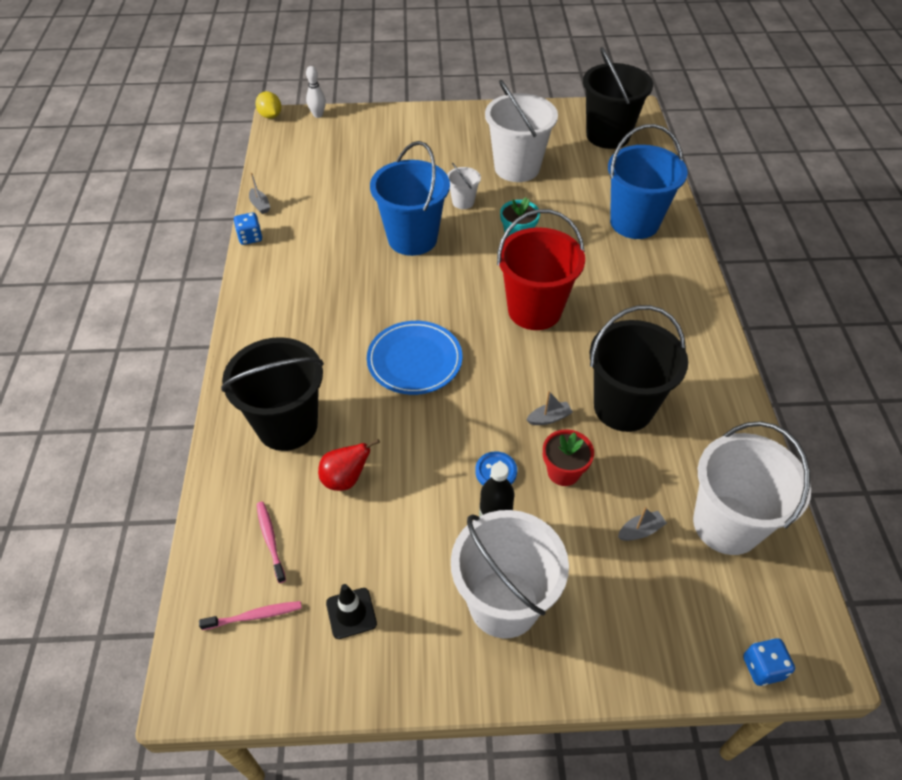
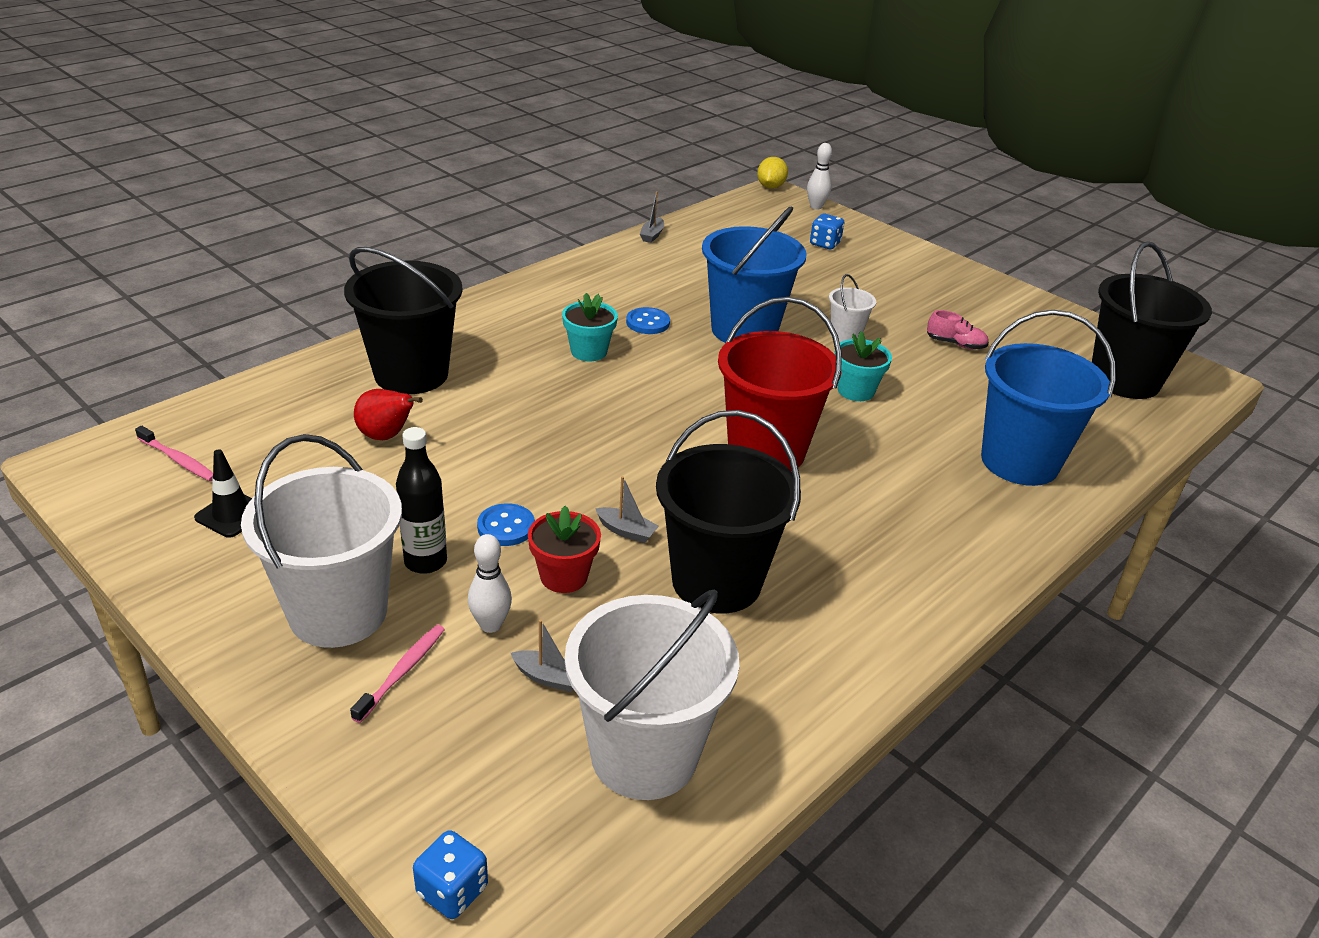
camera: 45 degrees right, 15 degrees down
blue dice [234,212,262,245] -> blue dice moved to [810,214,844,249]
pink toothbrush [256,501,286,583] -> pink toothbrush moved to [350,625,445,723]
blue plate [367,321,462,395] -> none
white bucket [485,80,558,182] -> pink shoe [927,310,989,349]
none -> white bowling pin [468,534,512,633]
none -> turquoise flower pot [562,293,618,361]
none -> blue button [626,307,670,334]

